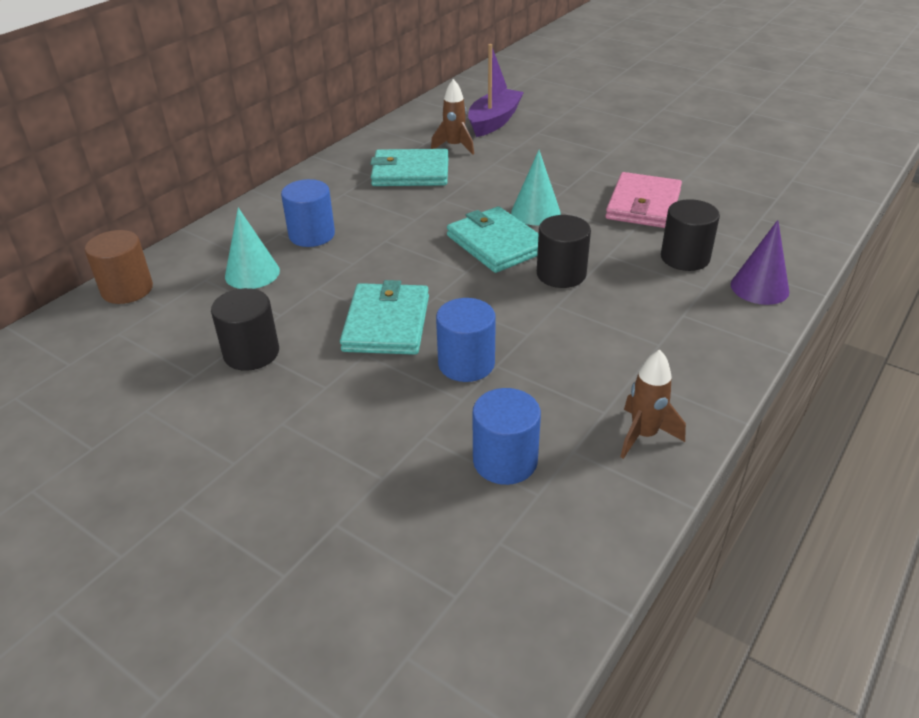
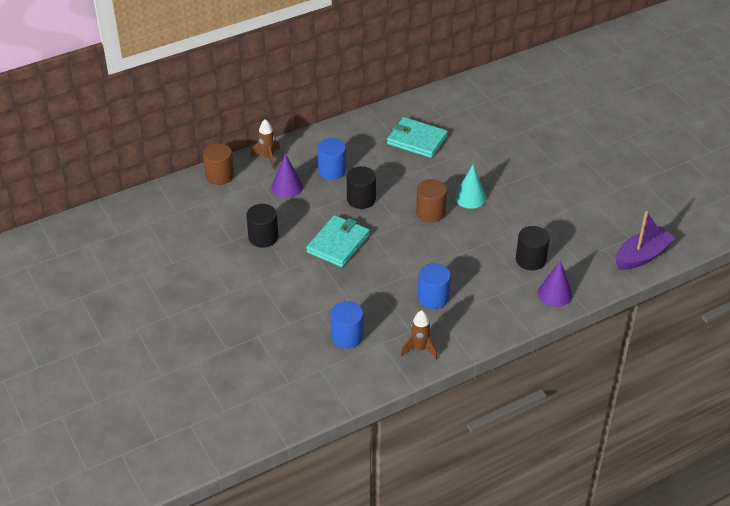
camera: 25 degrees right, 5 degrees up
turquoise cone [225,208,280,289] -> purple cone [271,154,303,198]
brown rocket [431,79,474,155] -> brown rocket moved to [250,119,280,169]
blue cylinder [436,298,496,382] -> blue cylinder moved to [418,263,451,309]
turquoise wallet [447,206,539,273] -> brown cylinder [416,179,447,222]
purple boat [468,44,524,137] -> purple boat moved to [616,211,676,270]
black cylinder [537,215,591,288] -> black cylinder moved to [347,166,376,209]
pink wallet [605,172,682,228] -> none

